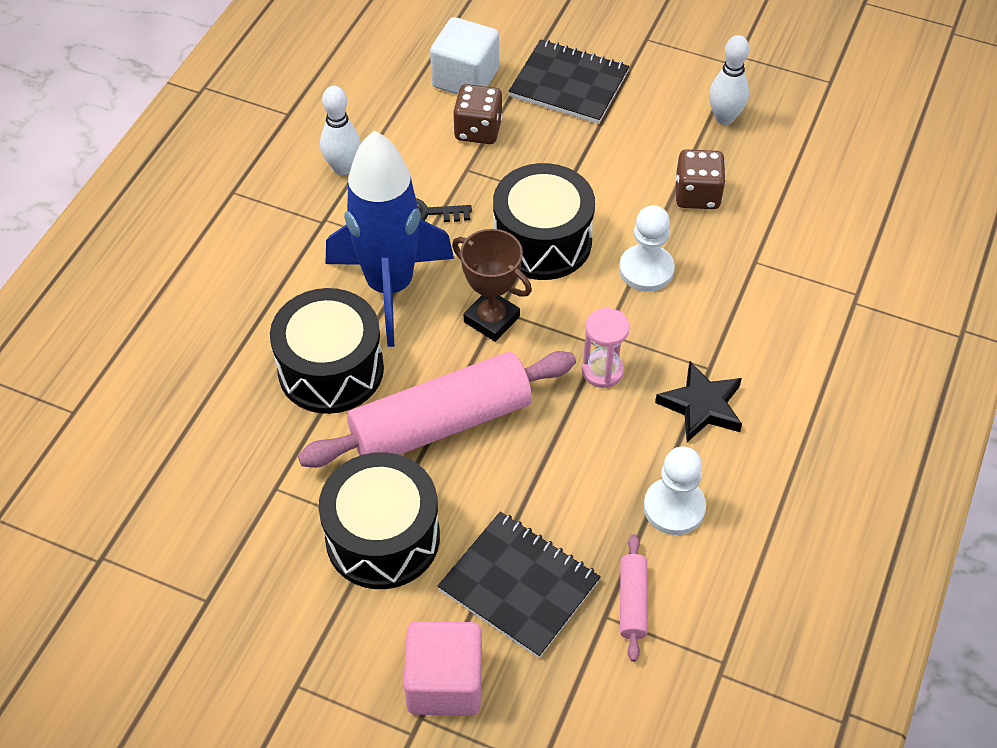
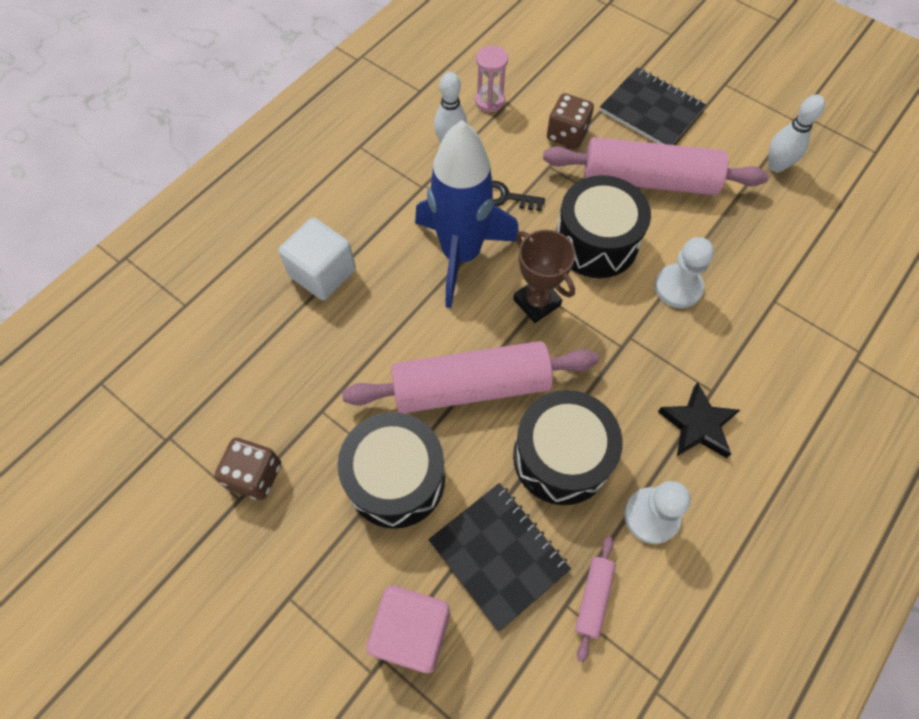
camera: 15 degrees right, 10 degrees up
black drum [270,288,384,414] -> black drum moved to [513,390,623,505]
white cube [430,17,499,95] -> white cube moved to [278,218,356,300]
pink hourglass [582,308,630,388] -> pink hourglass moved to [475,45,508,113]
brown dice [675,149,726,209] -> brown dice moved to [214,438,281,500]
none -> pink rolling pin [543,137,769,195]

